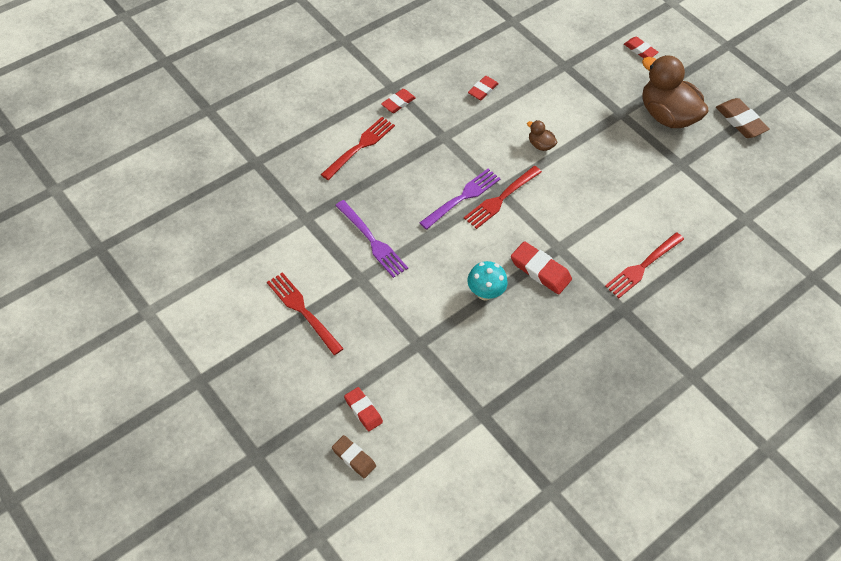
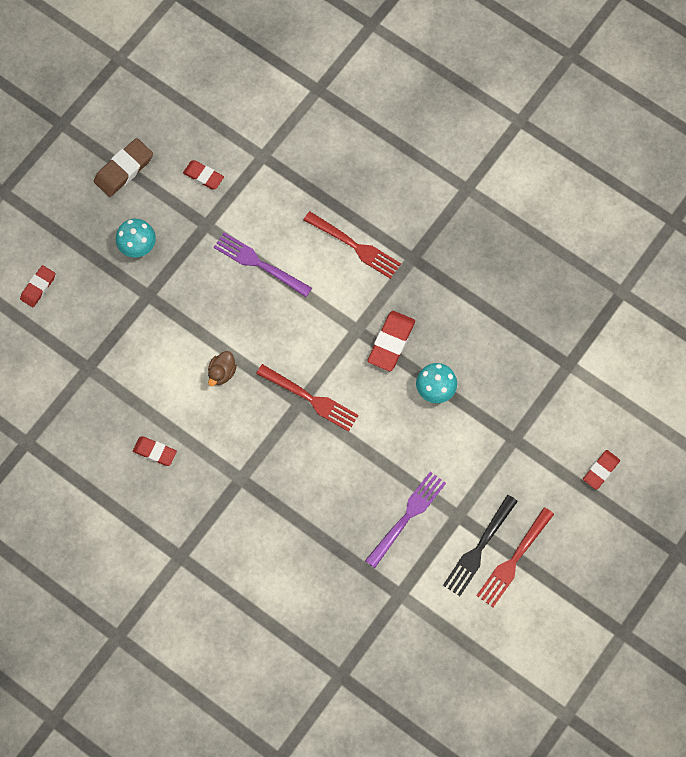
camera: 100 degrees left, 15 degrees up
red fork [321,117,395,180] -> none
brown eraser [332,435,376,478] -> none
red eraser [381,89,416,113] -> red eraser moved to [183,160,224,190]
purple fork [419,169,501,229] -> purple fork moved to [214,233,312,297]
brown duck [642,55,709,128] -> turquoise mushroom [116,219,156,257]
none -> black fork [443,495,518,596]

